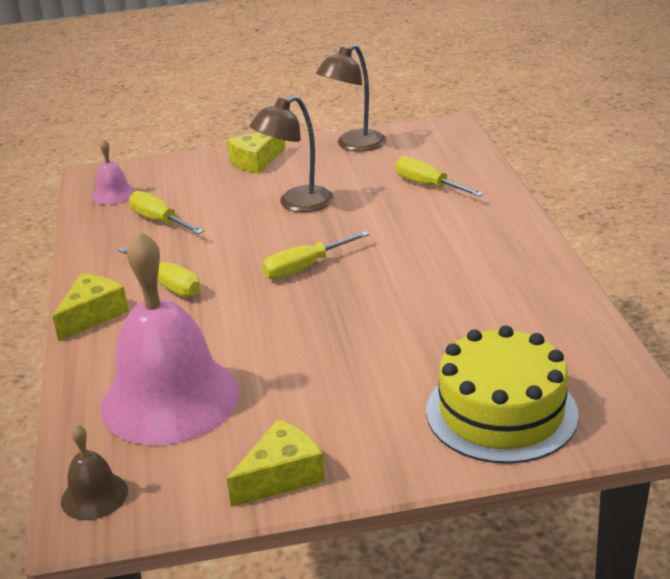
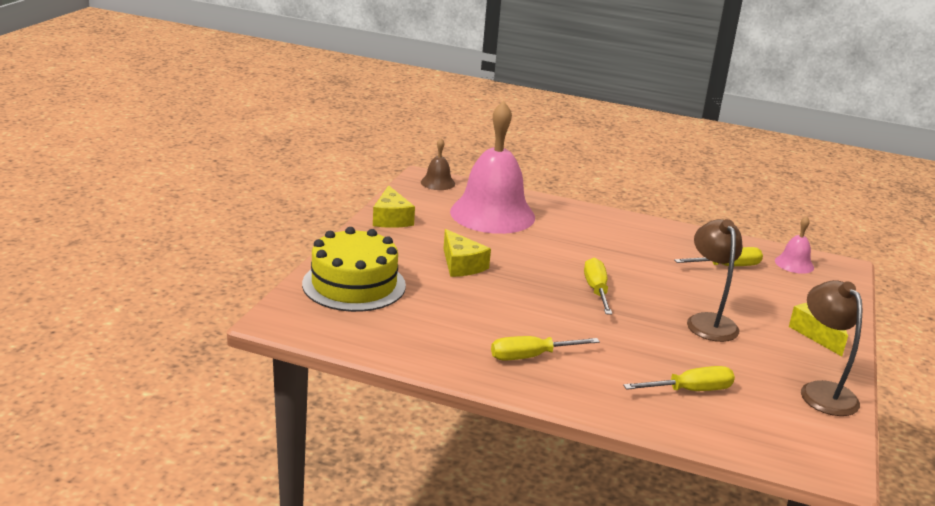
camera: 115 degrees right, 5 degrees down
yellow cheese [52,274,129,341] -> yellow cheese moved to [443,229,491,277]
yellow screwdriver [118,247,201,297] -> yellow screwdriver moved to [491,336,600,361]

